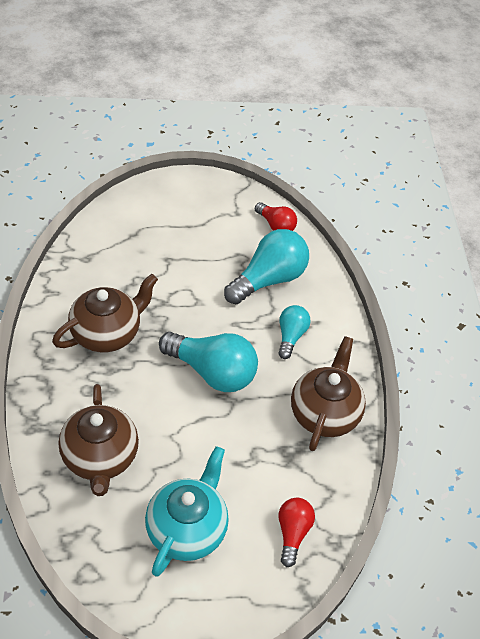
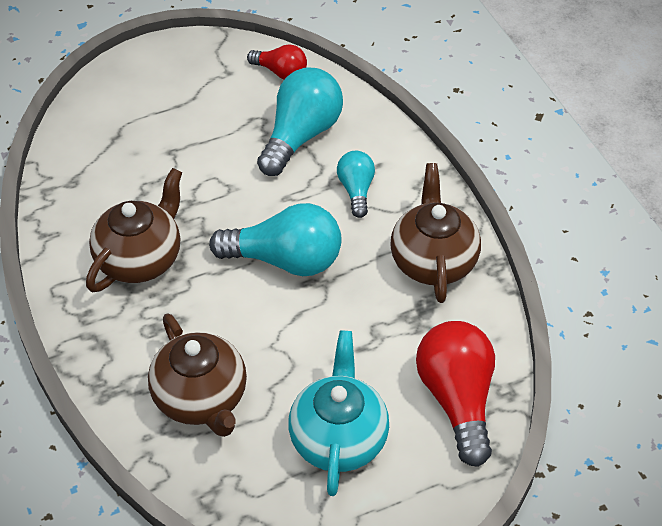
camera: 15 degrees left, 0 degrees up
red light bulb [278,498,315,567] -> red light bulb [416,321,495,467], size x1.79

